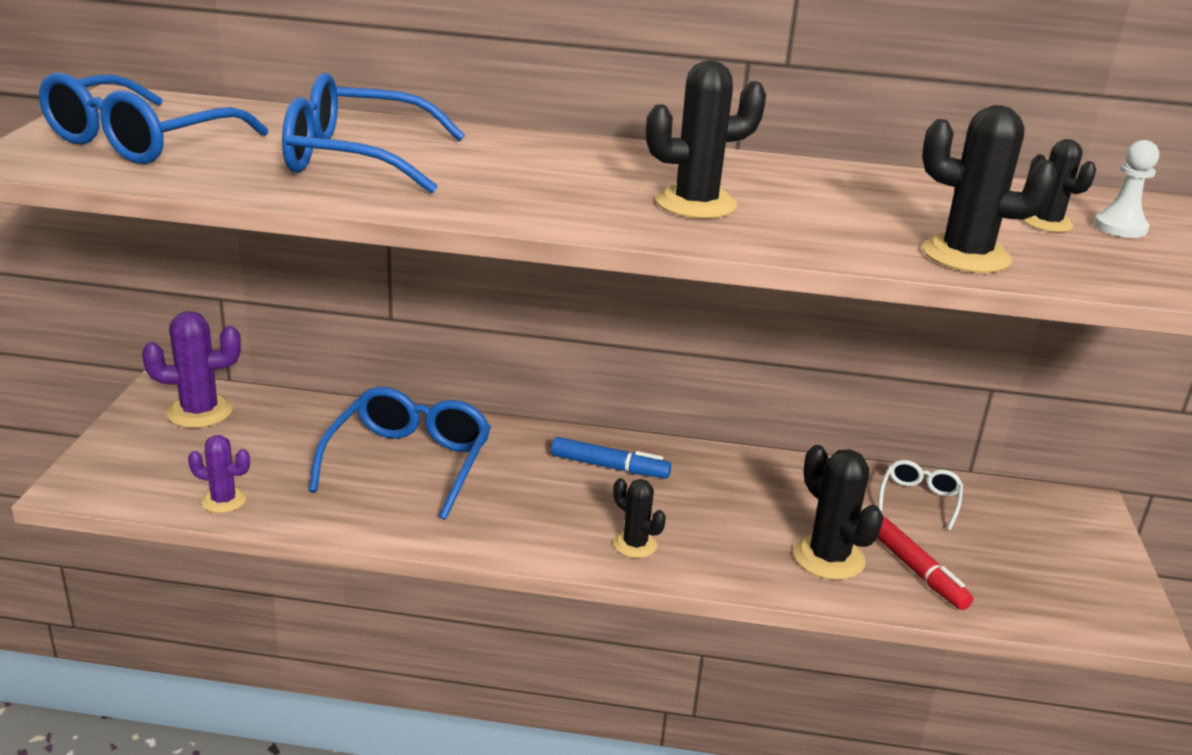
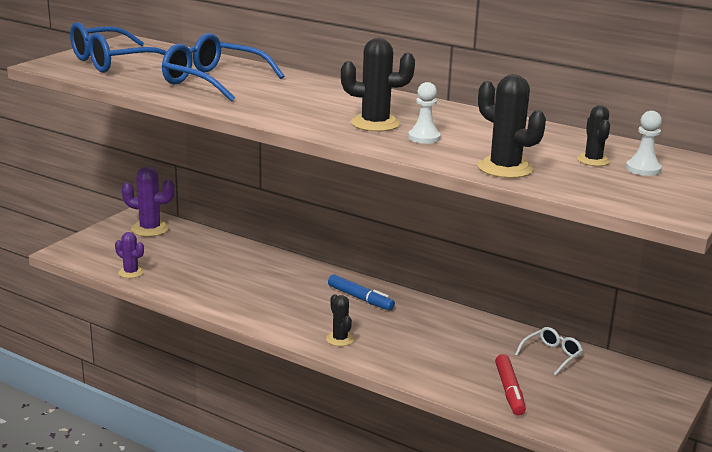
camera: 25 degrees right, 5 degrees down
blue glasses [309,387,491,520] -> none
black cactus [793,445,883,580] -> none
none -> white pawn [408,82,441,144]

